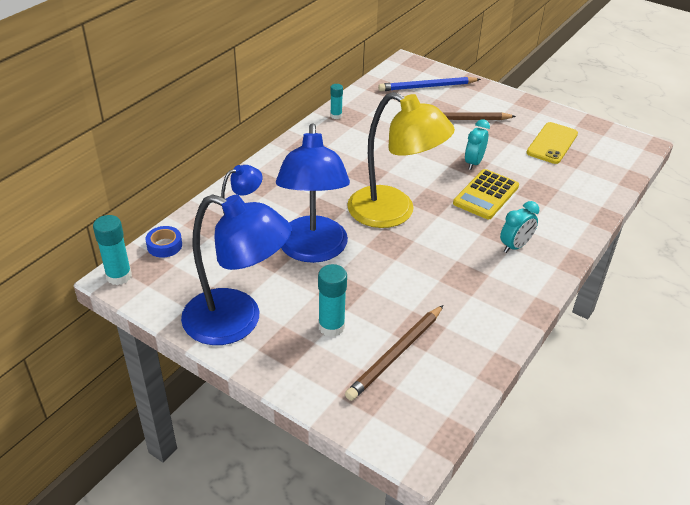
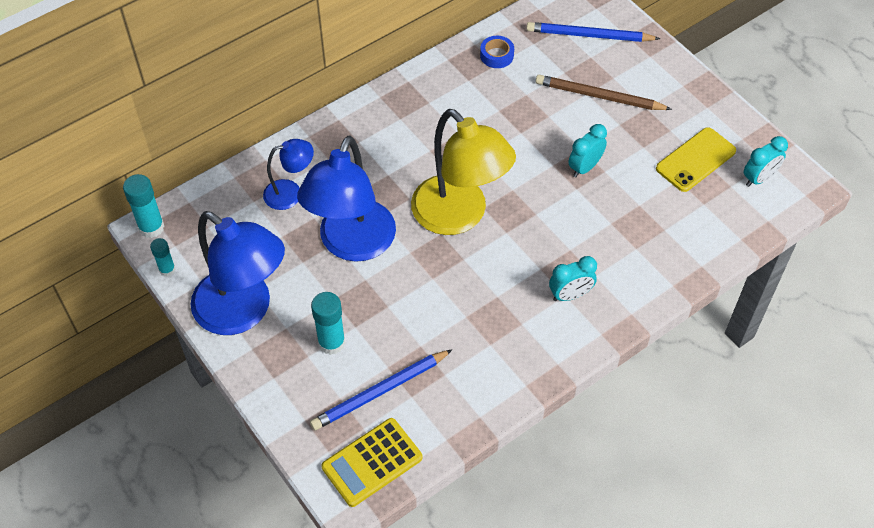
camera: 20 degrees right, 15 degrees up
blue tape [146,226,182,258] -> blue tape moved to [480,36,514,68]
turquoise glue stick [330,84,343,119] -> turquoise glue stick moved to [150,238,175,277]
brown pencil [345,305,444,401] -> blue pencil [310,349,453,430]
yellow calculator [453,169,519,219] -> yellow calculator moved to [321,418,422,507]
none -> turquoise clock [744,136,788,187]

